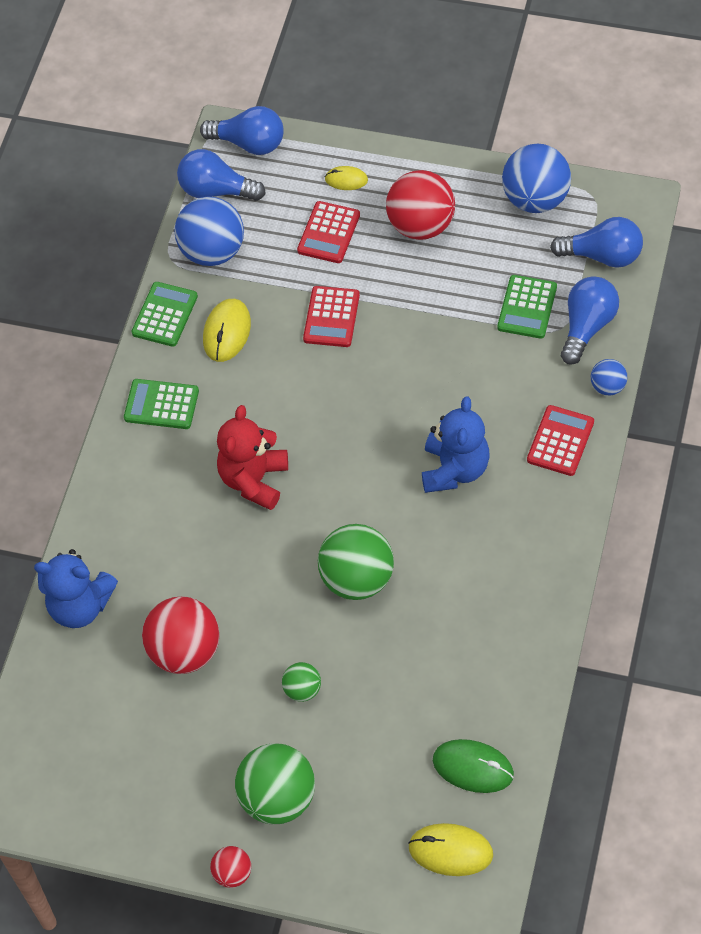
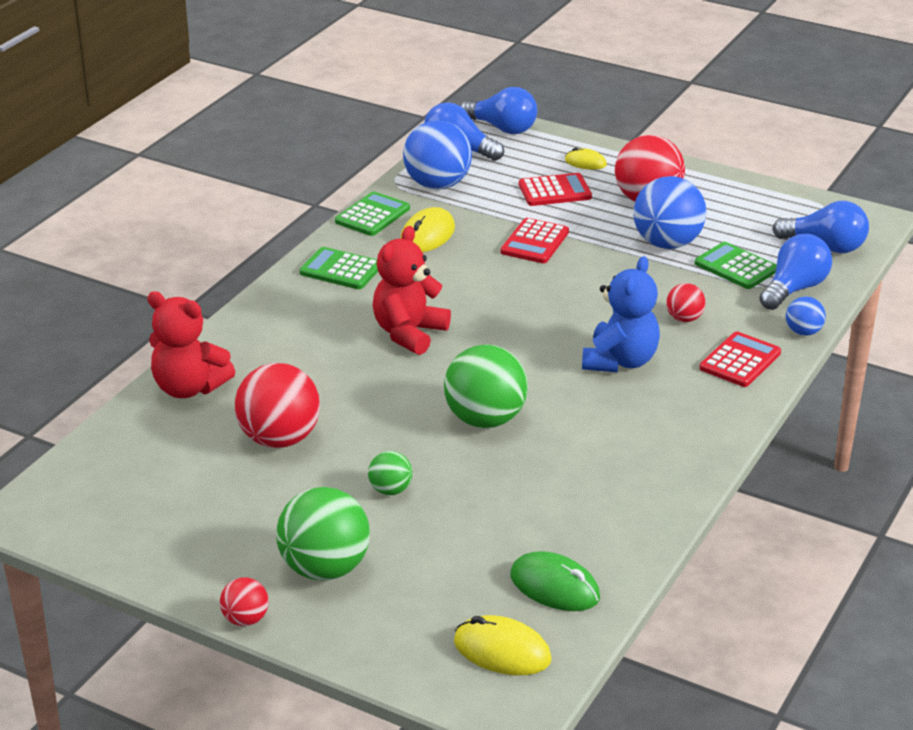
camera: 10 degrees right, 25 degrees down
blue teddy bear [34,549,118,628] -> red teddy bear [147,291,235,398]
red calculator [297,201,360,263] -> red calculator turned 135 degrees counterclockwise [519,173,592,206]
green calculator [497,275,557,339] -> green calculator turned 105 degrees clockwise [695,242,777,289]
blue ball [502,144,571,213] -> blue ball moved to [633,176,706,249]
none -> red ball [666,283,705,322]

